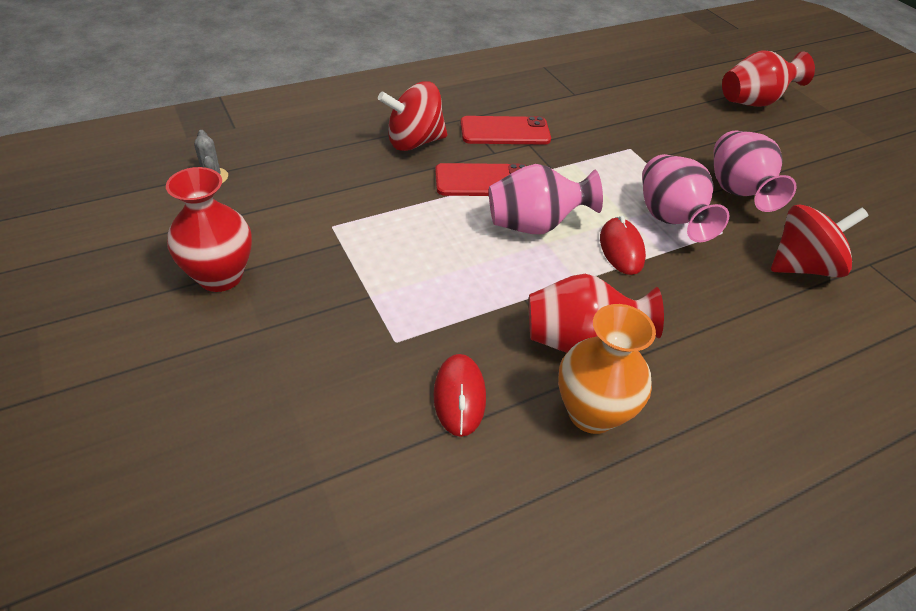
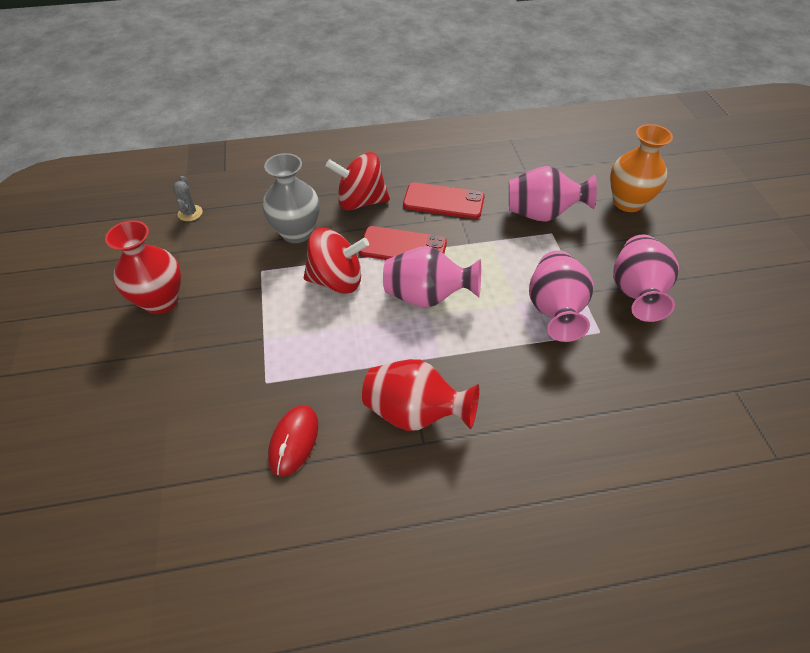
camera: 20 degrees right, 5 degrees up
orange vase [558,304,656,434] -> orange vase moved to [610,124,673,212]
red mouse [600,216,646,275] -> none
red vase [722,50,815,107] -> none
red spinning top [771,204,869,278] -> red spinning top moved to [304,228,369,294]
none -> grey vase [263,153,320,243]
none -> pink vase [509,166,597,222]

